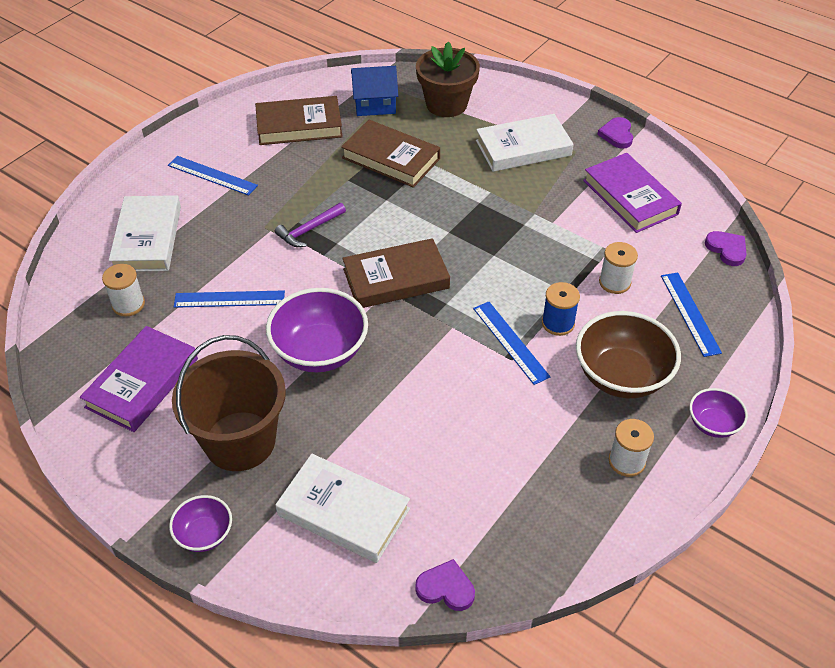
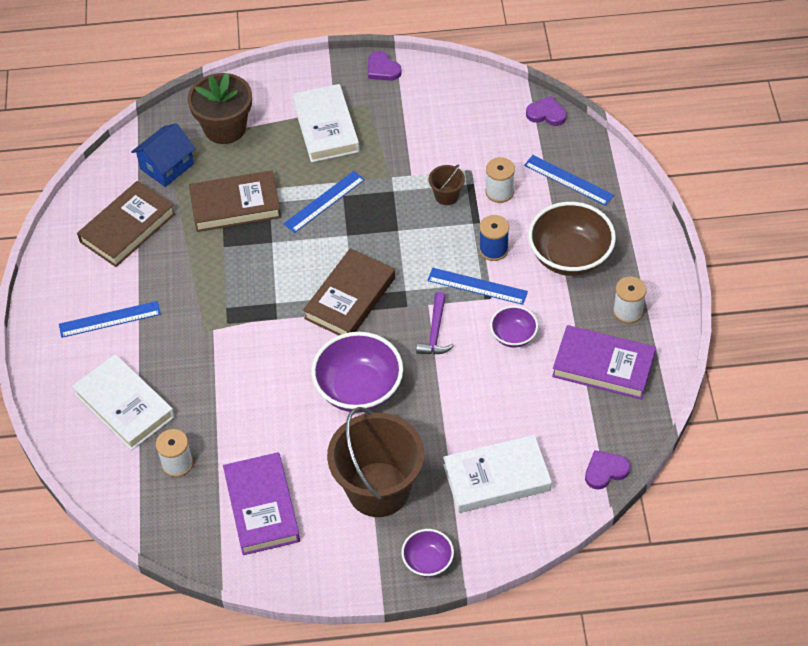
camera: 40 degrees left, 5 degrees up
blue ruler [174,290,285,308] -> blue ruler moved to [284,171,365,233]
purple hammer [275,203,346,247] -> purple hammer moved to [416,292,454,354]
white book [476,114,573,172] -> white book turned 45 degrees counterclockwise [292,84,360,162]
purple book [583,153,682,233] -> purple book moved to [552,325,656,400]
purple bowl [689,388,748,438] -> purple bowl moved to [490,306,538,347]
none -> brown bucket [429,164,465,205]

